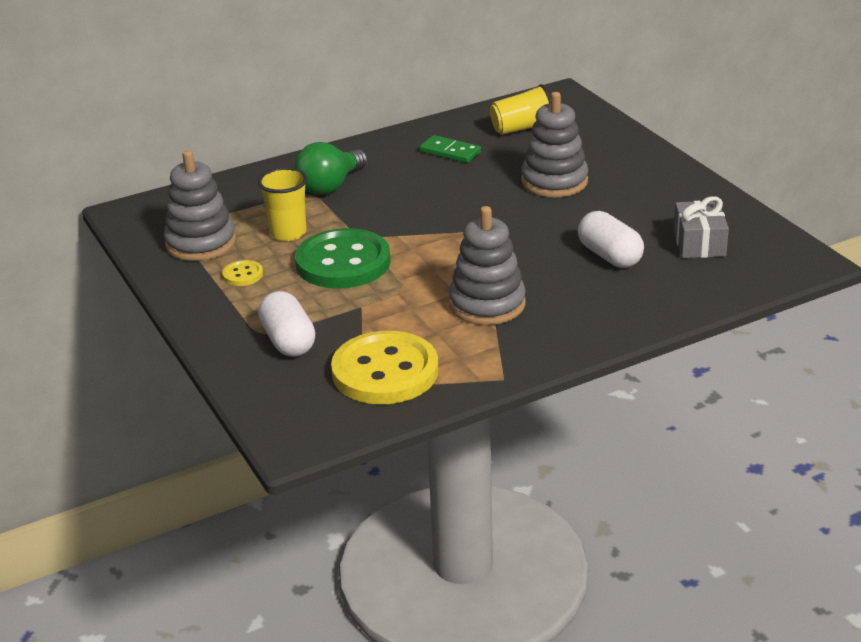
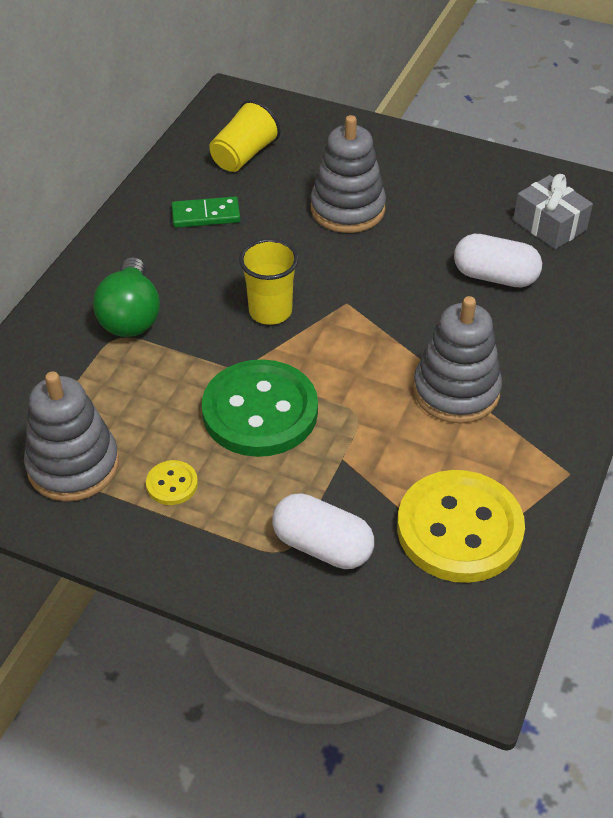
camera: 40 degrees left, 15 degrees up
yellow cup [258,168,307,241] -> yellow cup moved to [239,239,299,325]

